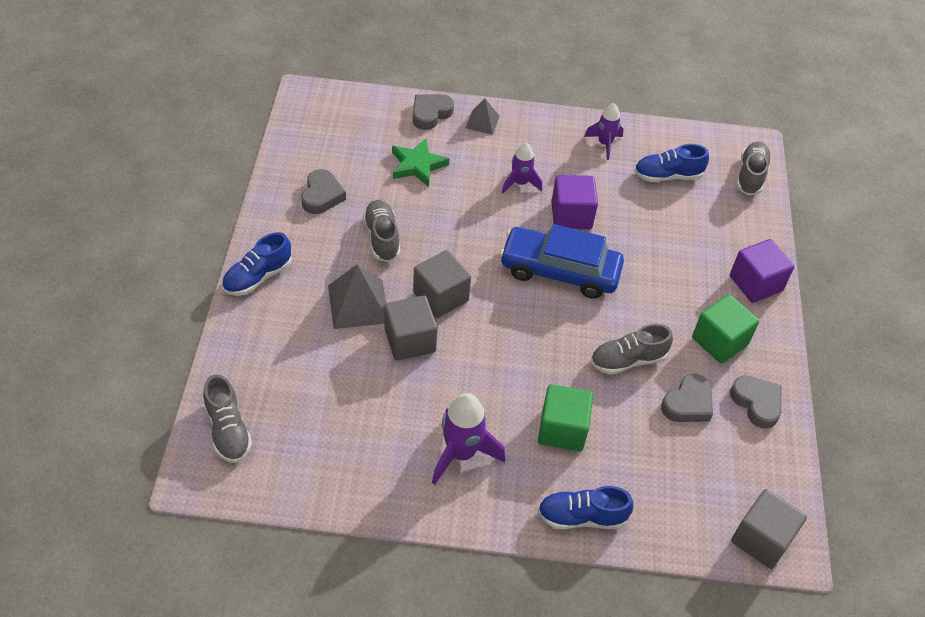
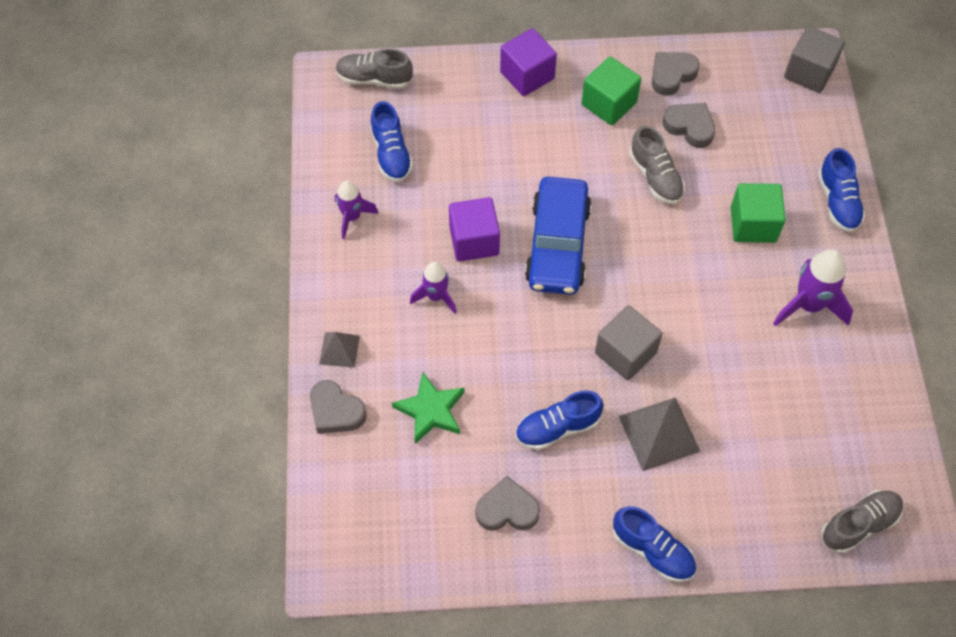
camera: 95 degrees left, 10 degrees up
grey shoe [363,200,400,262] -> blue shoe [515,390,604,450]
grey cube [384,295,437,361] -> none

